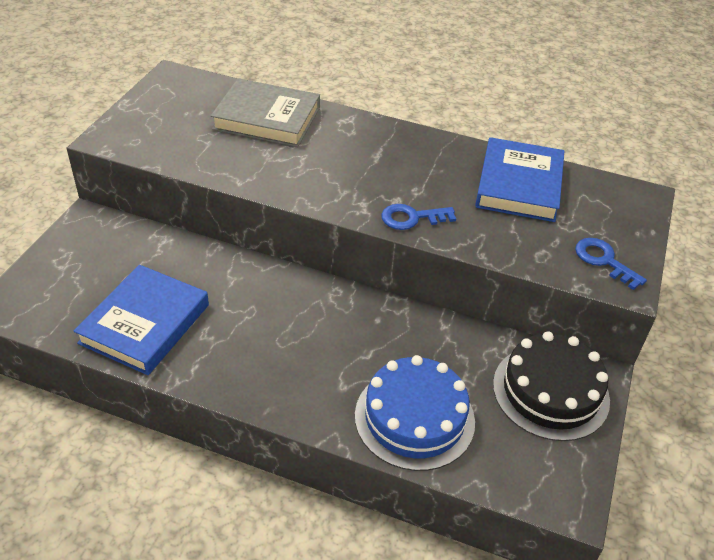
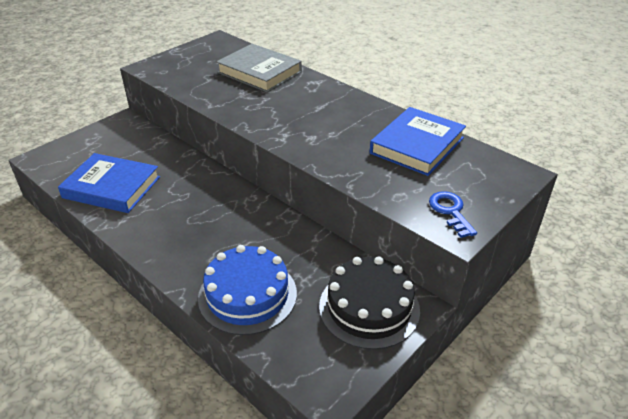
camera: 25 degrees right, 5 degrees down
blue book [74,265,209,375] -> blue book turned 60 degrees clockwise [58,153,160,213]
blue key [381,204,456,230] -> none

